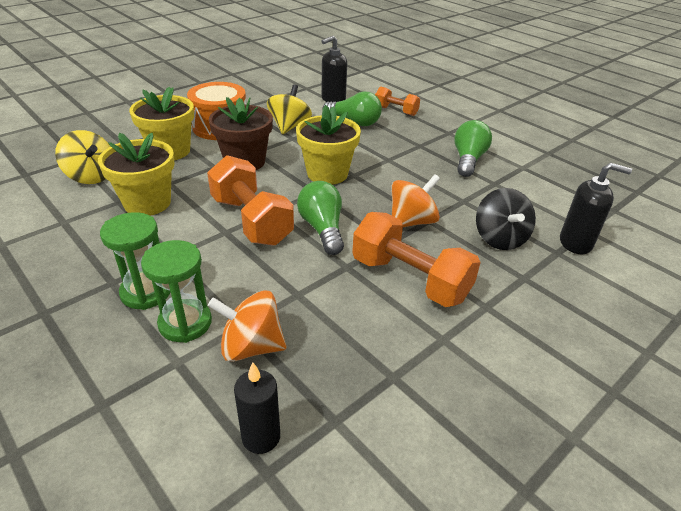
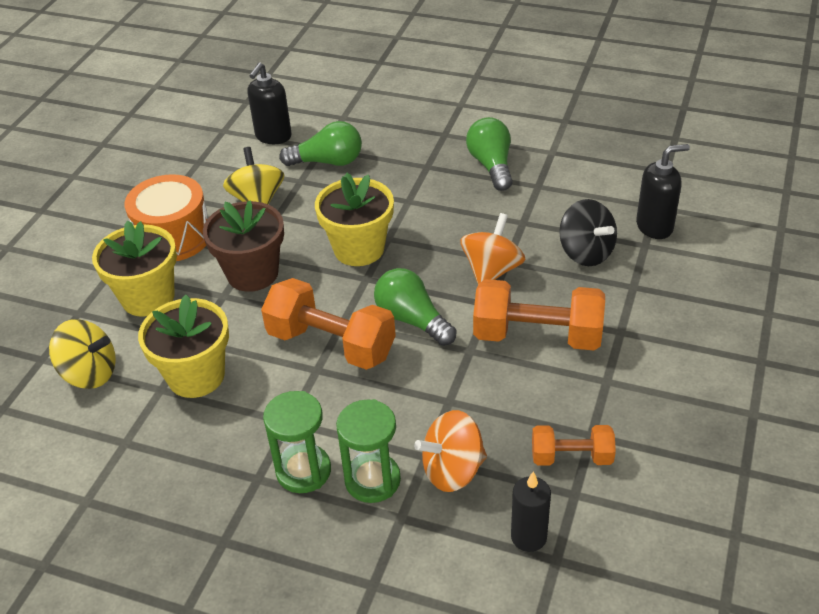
camera: 25 degrees left, 5 degrees up
orange dumbbell [375,87,420,116] -> orange dumbbell moved to [532,425,616,466]

